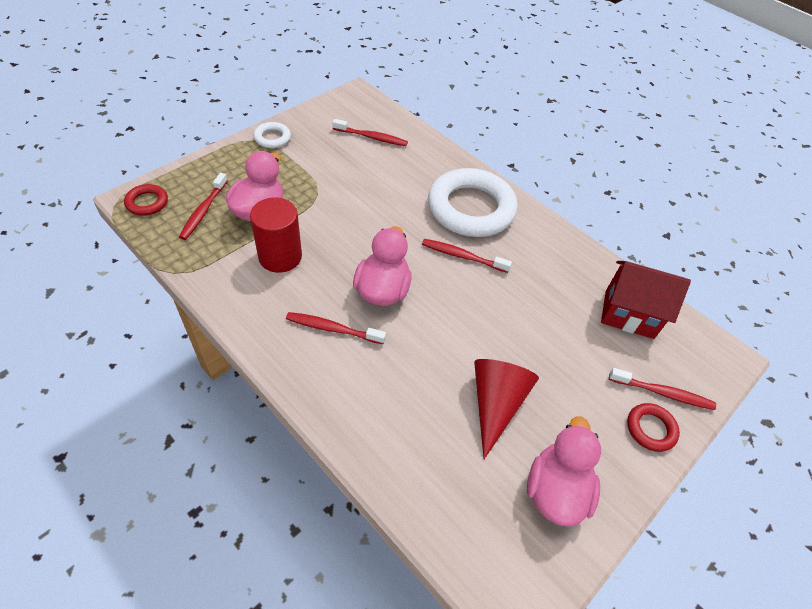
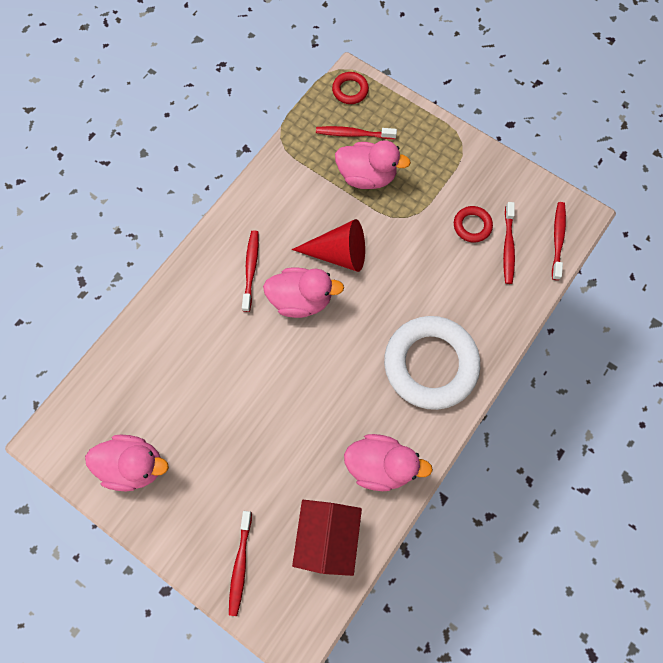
camera: 85 degrees right, 20 degrees up
red cylinder [250,198,302,273] -> none
white ring [253,122,291,148] -> none
red toothbrush [422,239,512,273] -> red toothbrush moved to [552,202,566,280]
red cone [474,359,539,459] -> red cone moved to [292,219,365,272]
red ring [627,403,680,452] -> red ring moved to [454,206,493,242]
none -> pink duck [344,434,433,491]

